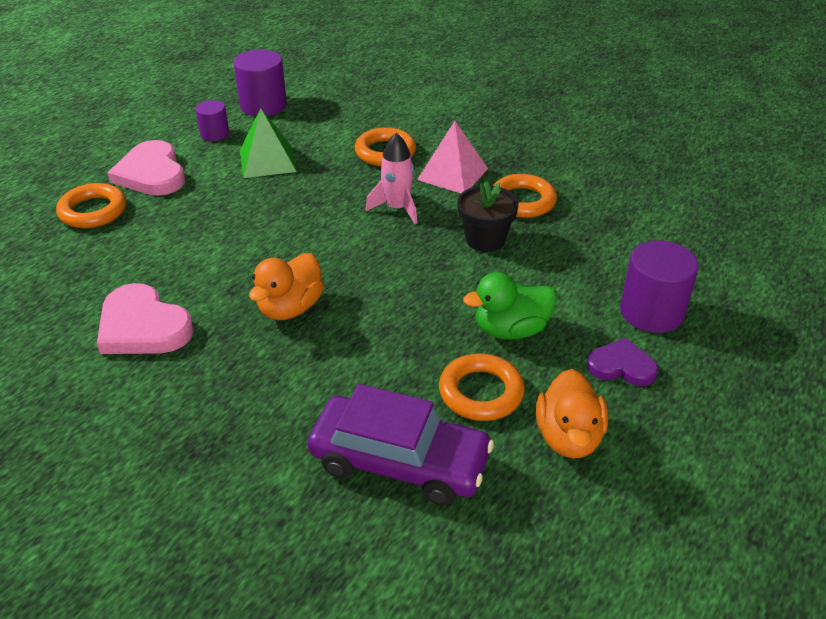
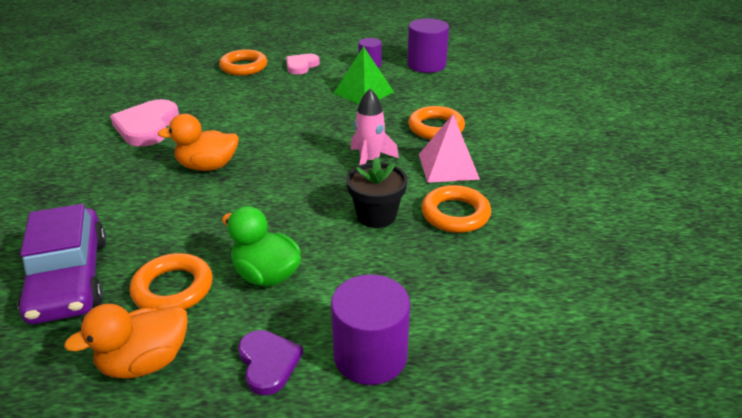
camera: 55 degrees right, 5 degrees down
pink heart [108,140,185,196] -> pink heart [286,54,320,75], size x0.62

